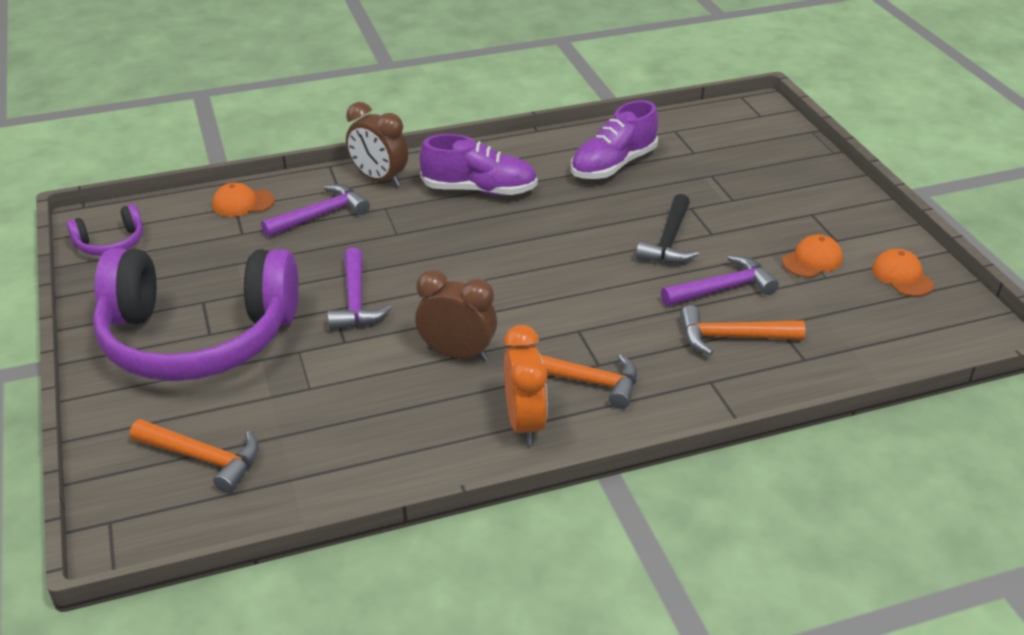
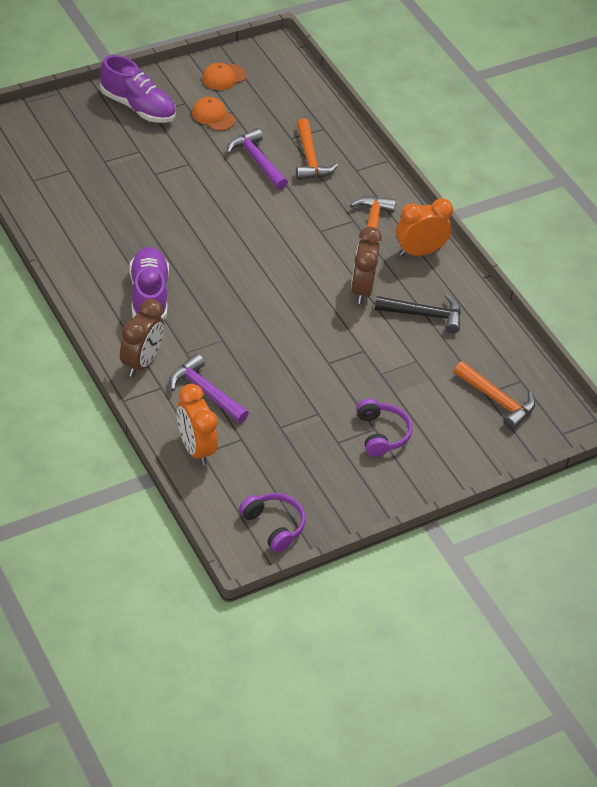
camera: 105 degrees left, 10 degrees up
purple headphones [93,248,299,381] -> purple headphones [356,399,412,457], size x0.40
orange hammer [130,419,259,493] -> orange hammer turned 120 degrees clockwise [454,361,535,430]
orange cap [212,182,275,217] -> orange clock [177,384,218,466]
purple hammer [328,248,392,330] -> none
purple shoe [571,100,658,179] -> purple shoe moved to [100,55,176,123]
black hammer [636,194,699,264] -> black hammer moved to [375,294,461,334]

